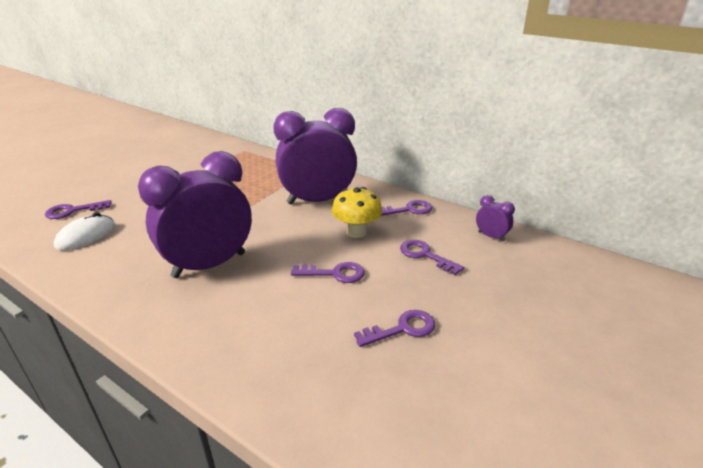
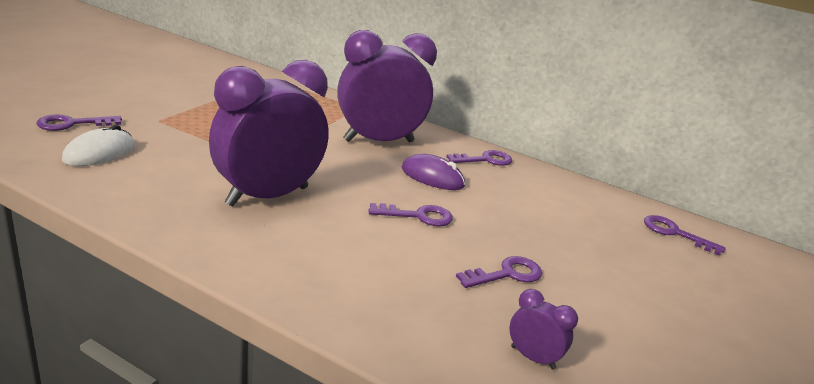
camera: 10 degrees left, 5 degrees down
yellow mushroom [332,187,382,238] -> purple mouse [401,154,465,190]
purple key [400,240,464,275] -> purple key moved to [644,215,726,256]
purple clock [476,195,515,242] -> purple clock moved to [510,289,578,370]

